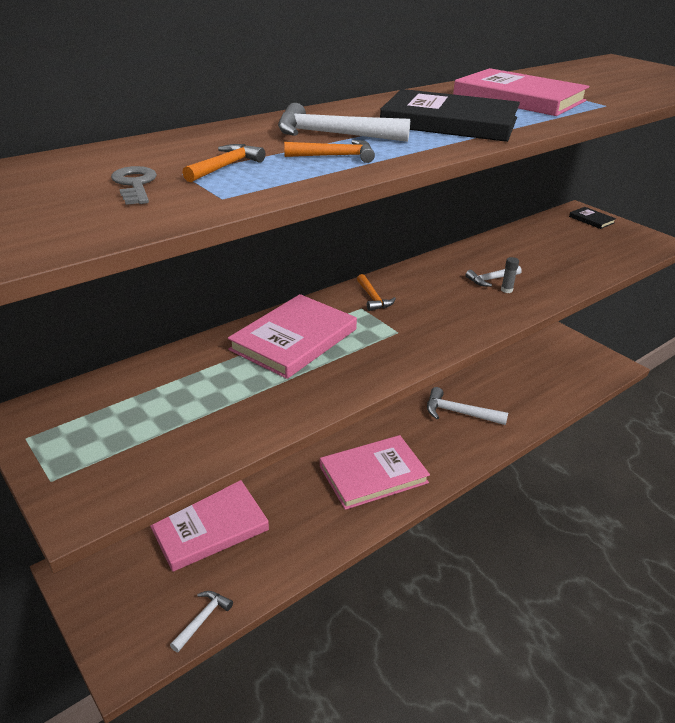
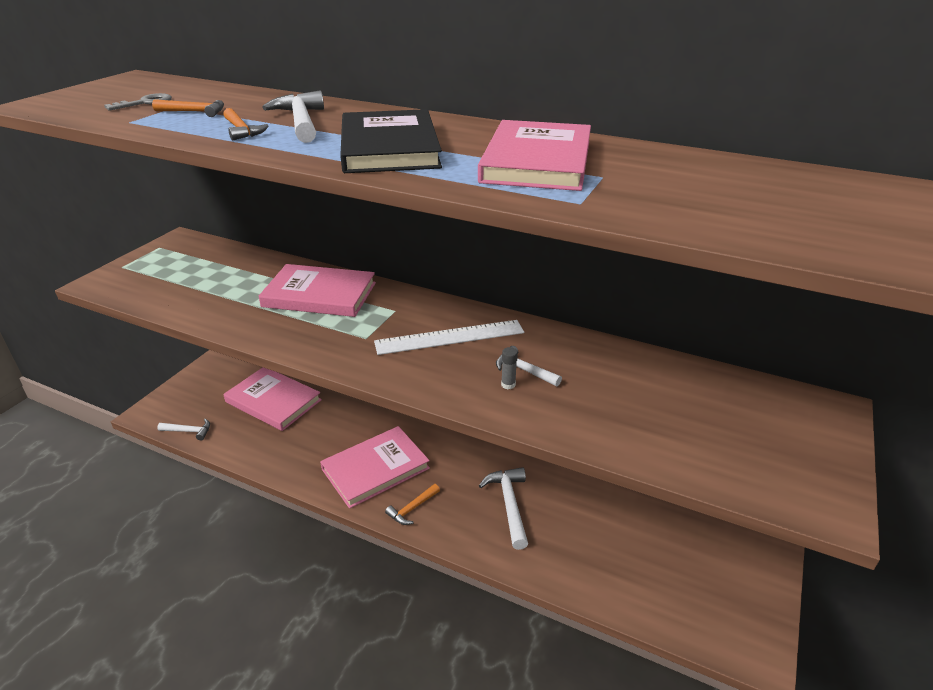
camera: 65 degrees right, 0 degrees up
pink book [320,435,430,510] -> pink book turned 75 degrees counterclockwise [320,426,430,509]
orange hammer [357,274,396,311] -> orange hammer moved to [385,484,440,525]
black book [569,207,616,229] -> none
none -> white ruler [374,320,524,355]

